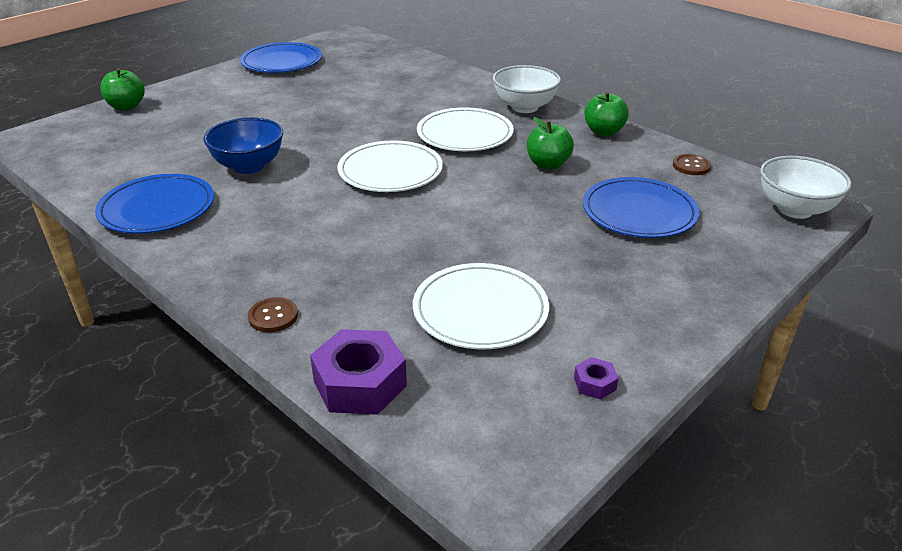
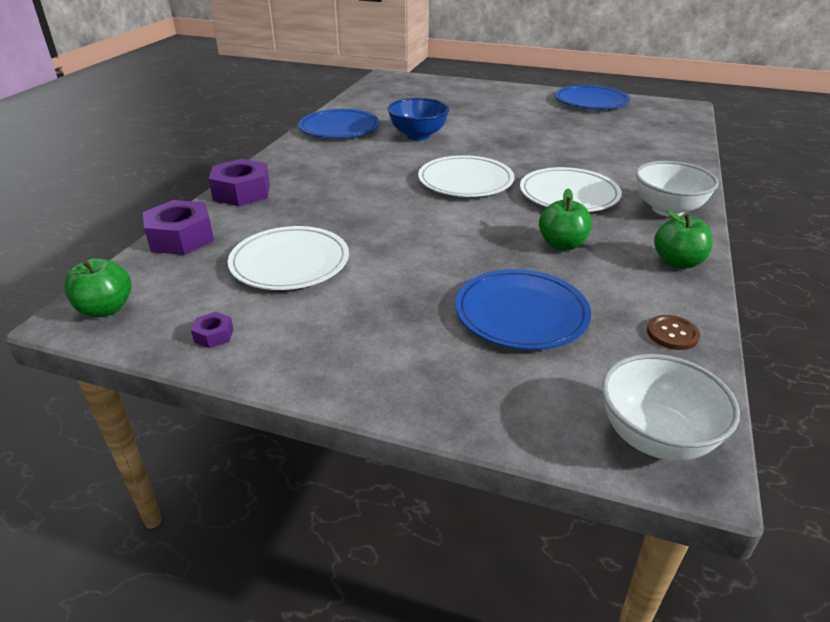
camera: 65 degrees right, 0 degrees up
green apple [101,68,145,110] -> green apple moved to [64,258,132,317]
brown button [248,297,298,332] -> purple nut [209,159,270,206]

